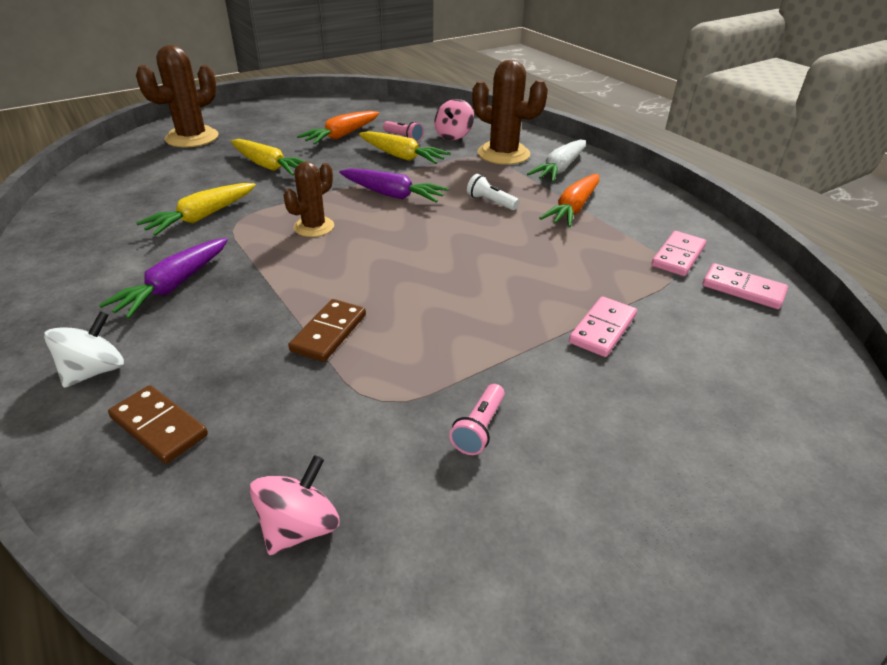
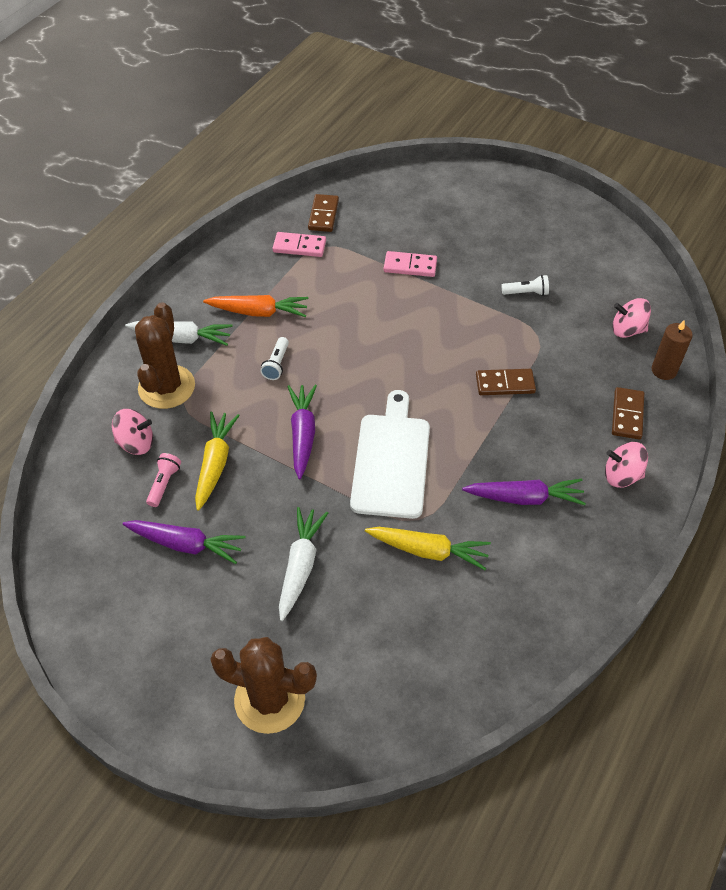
camera: 115 degrees left, 15 degrees up
white spinning top [44,311,124,388] -> pink spinning top [605,442,648,488]
yellow carrot [231,139,306,176] -> white carrot [279,507,328,621]
brown cactus [283,161,334,237] -> white cutting board [350,390,430,519]
orange carrot [297,111,379,145] -> purple carrot [123,520,246,564]
pink flashlight [449,384,505,455] -> white flashlight [502,275,549,296]
pink domino [703,263,788,309] -> brown domino [308,194,339,232]
none -> brown candle [651,320,693,380]

